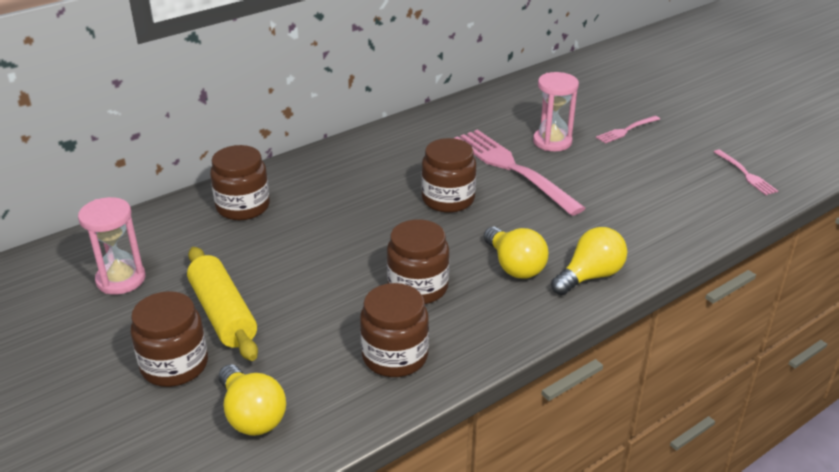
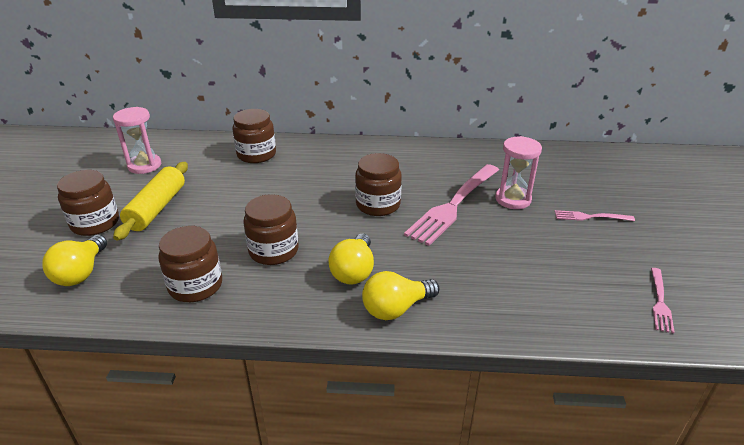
camera: 40 degrees right, 0 degrees up
pink fork [454,129,586,216] -> pink fork turned 150 degrees counterclockwise [404,164,499,246]
yellow light bulb [551,227,627,295] -> yellow light bulb turned 150 degrees clockwise [362,271,439,320]

